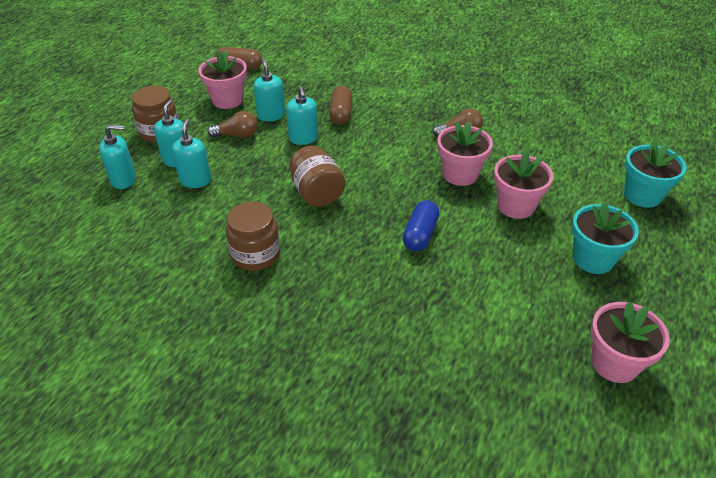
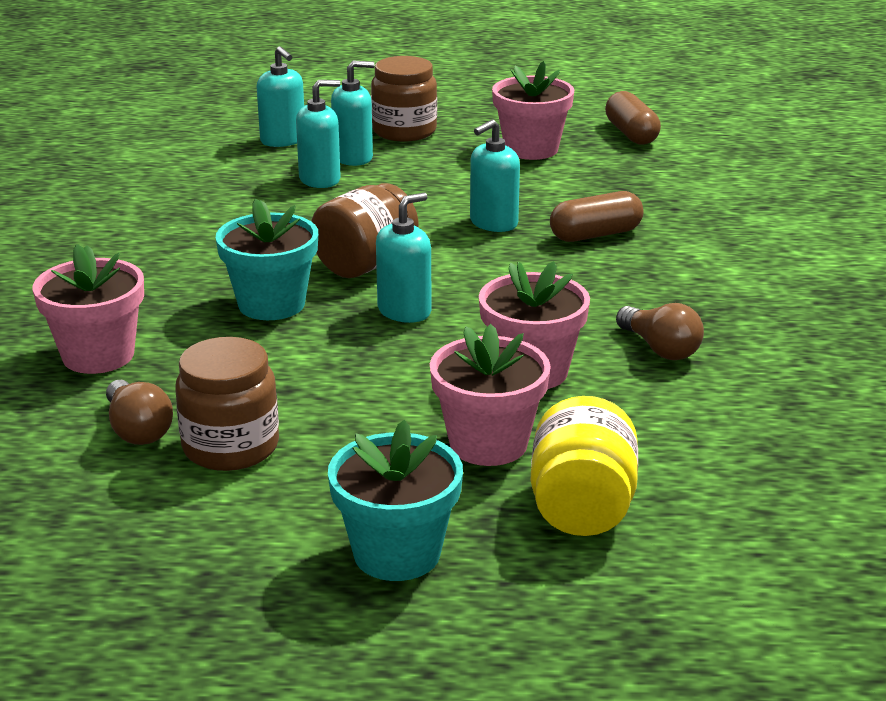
camera: 65 degrees right, 15 degrees down
brown light bulb [207,111,258,138] -> brown light bulb moved to [106,380,173,445]
brown jar [226,201,280,271] -> brown jar moved to [175,337,279,471]
turquoise soap dispenser [253,58,285,121] -> turquoise soap dispenser moved to [376,193,432,323]
blue capsule [403,200,440,251] -> none
pink flower pot [591,301,670,383] -> pink flower pot moved to [33,244,144,374]
turquoise flower pot [624,140,686,208] -> turquoise flower pot moved to [216,198,318,320]
none -> yellow jar [531,396,638,536]

